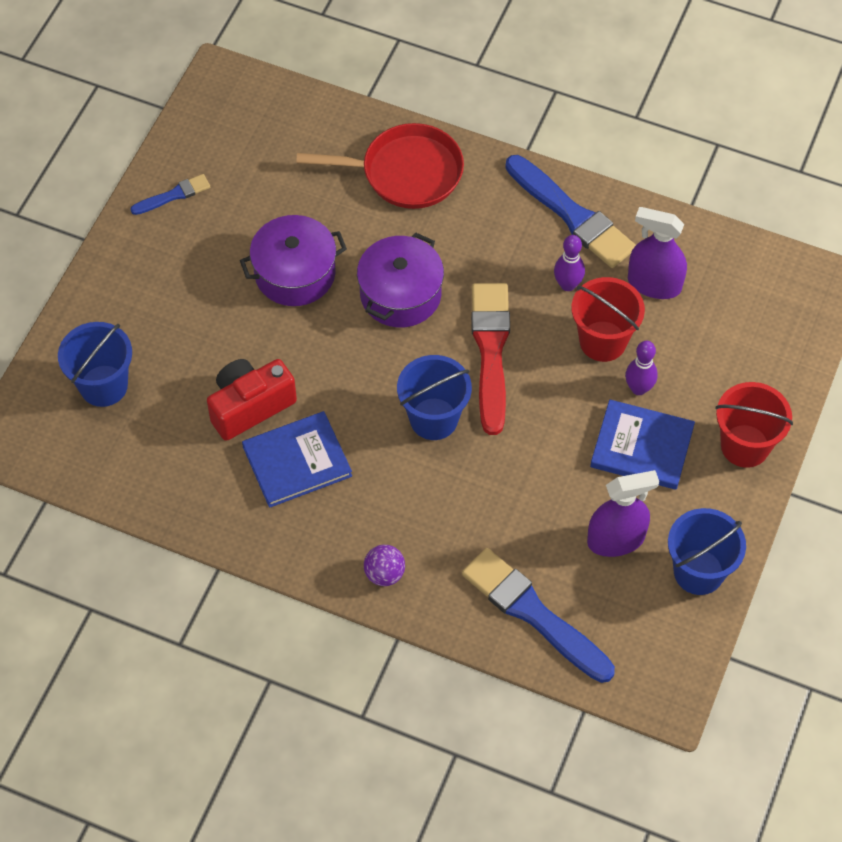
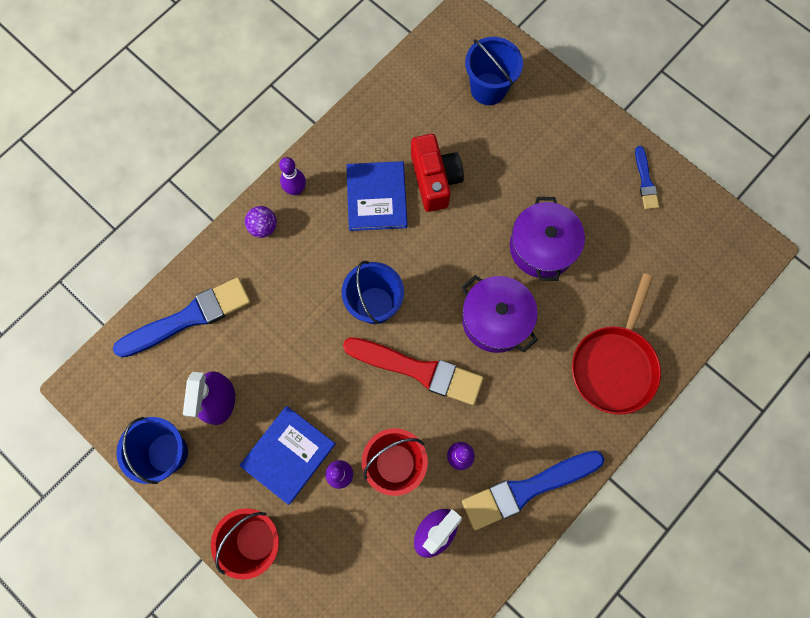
camera: 110 degrees right, 15 degrees up
none -> purple bowling pin [279,157,306,196]

